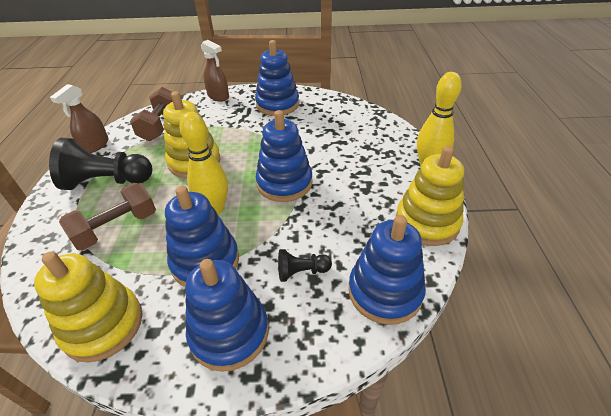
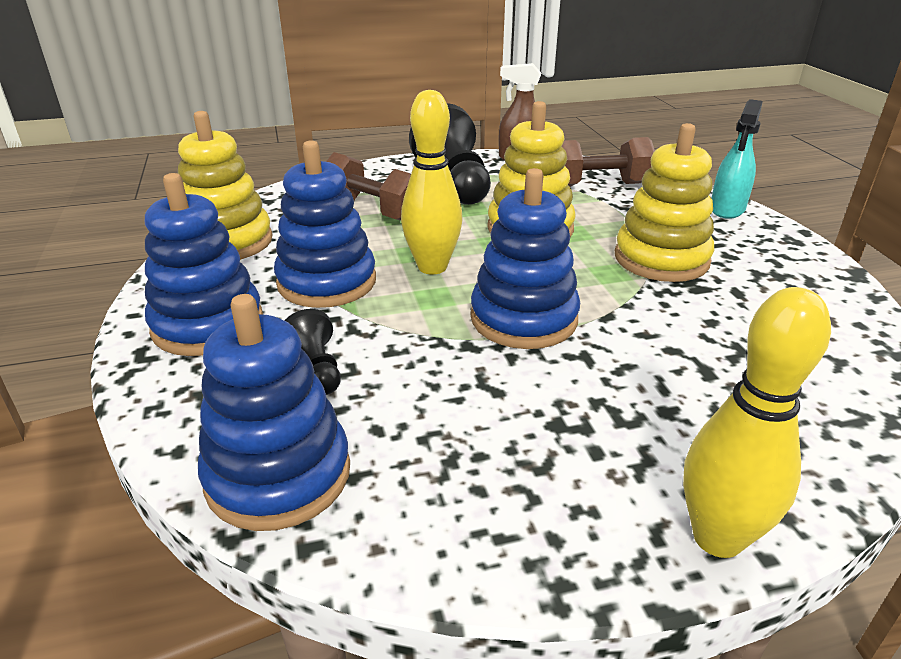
camera: 75 degrees right, 10 degrees down
brown spray bottle [201,40,229,102] -> turquoise spray bottle [711,99,763,219]
blue stacking toy [255,40,299,116] -> none
yellow stacking toy [396,146,464,246] -> yellow stacking toy moved to [615,123,714,282]

